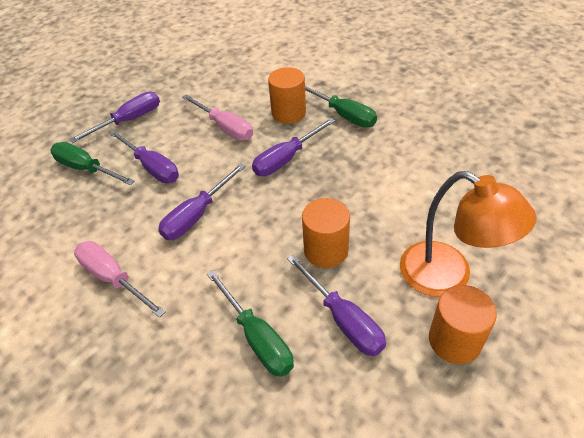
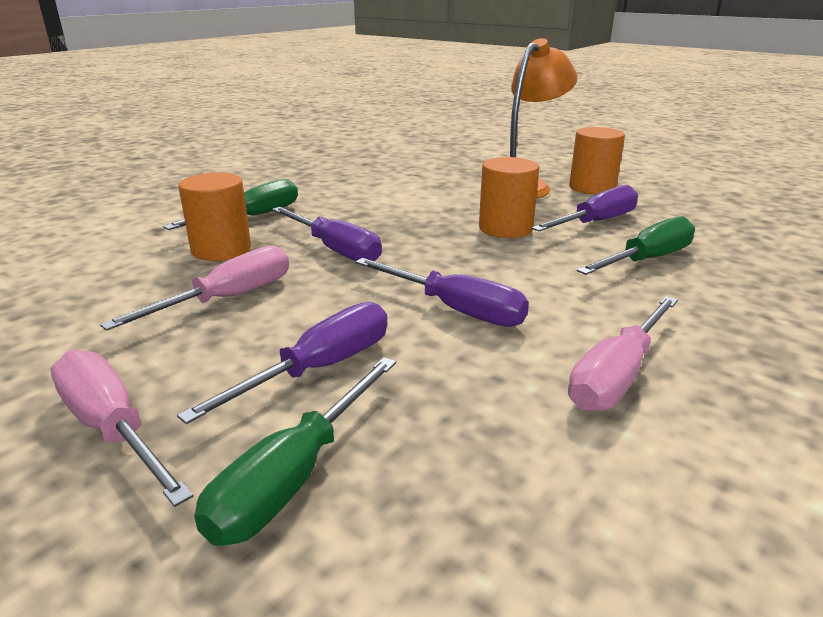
camera: 95 degrees left, 20 degrees down
purple screwdriver [69,91,160,143] -> pink screwdriver [50,350,194,507]

